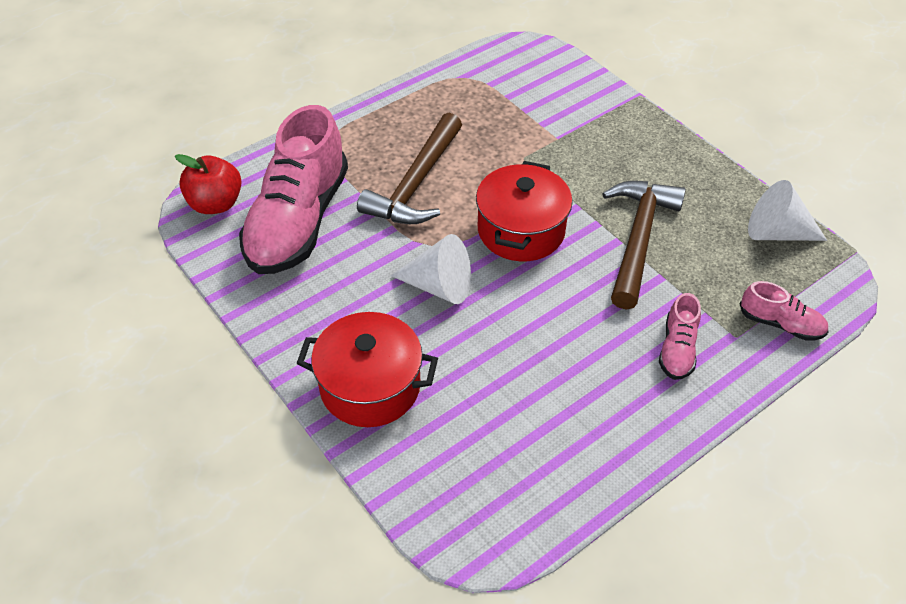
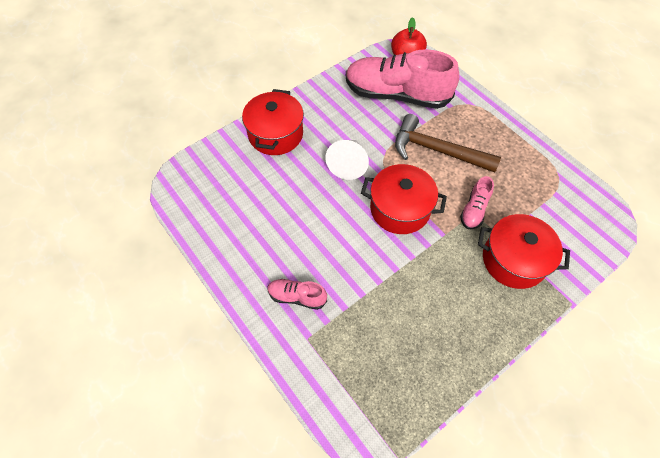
camera: 90 degrees right, 10 degrees up
brown hammer [602,181,686,310] -> none
pink shoe [740,281,829,341] -> pink shoe moved to [460,176,494,229]
white cone [748,180,827,241] -> none
none -> red pot [478,214,570,289]

